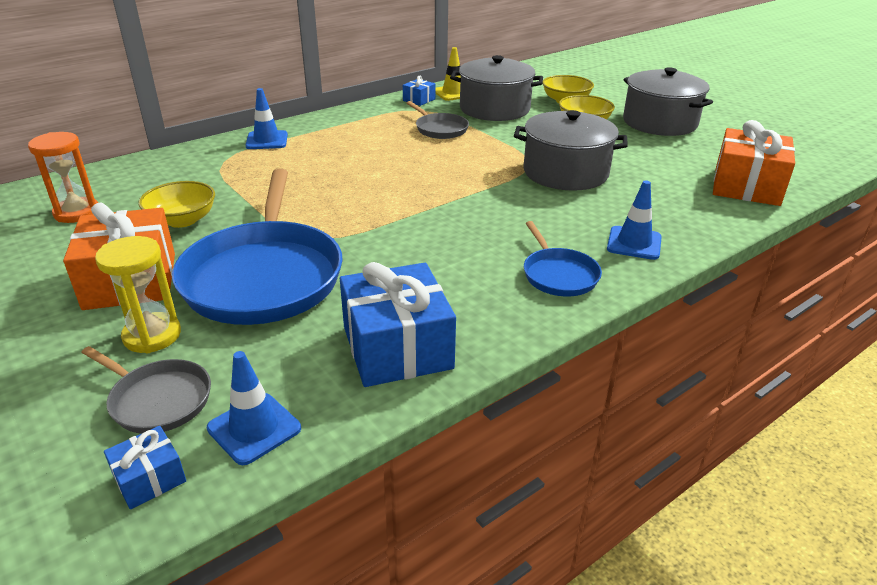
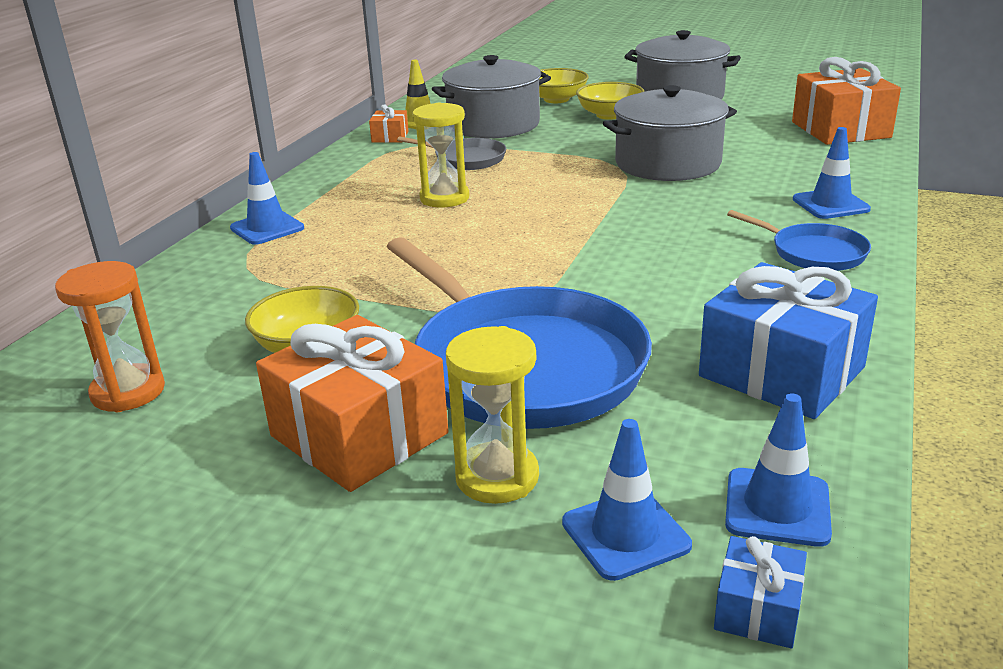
camera: 30 degrees left, 5 degrees down
grey pan [81,346,211,434] -> blue traffic cone [562,419,692,581]
blue gift [403,76,436,106] -> orange gift [369,104,409,143]
none -> yellow hourglass [412,103,469,207]

